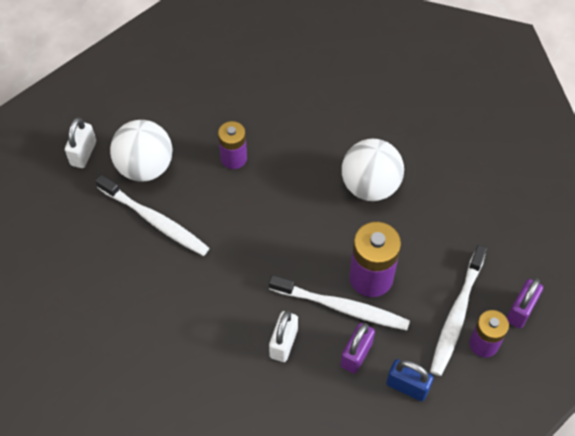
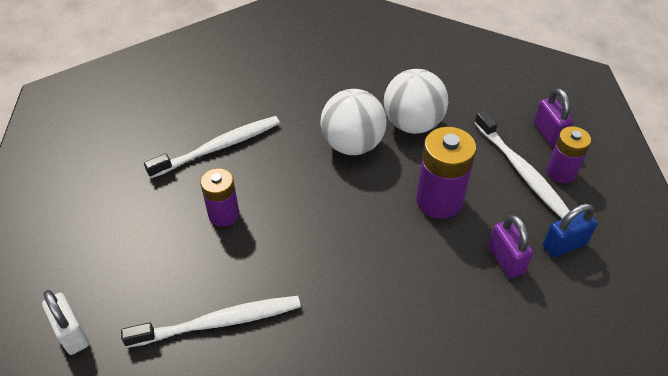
camera: 50 degrees left, 10 degrees down
white ball [110,120,173,182] -> white ball moved to [384,69,448,134]
white toothbrush [269,275,410,330] -> white toothbrush moved to [144,116,280,178]
white padlock [269,311,298,362] -> none

